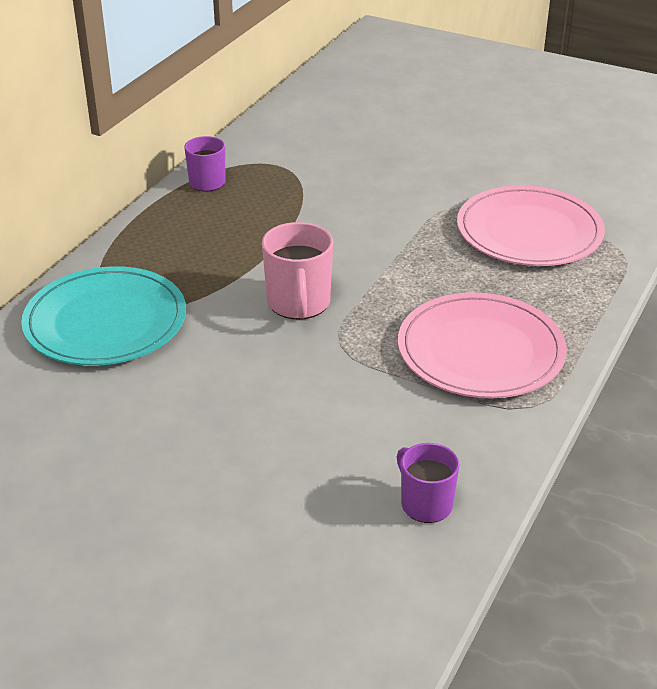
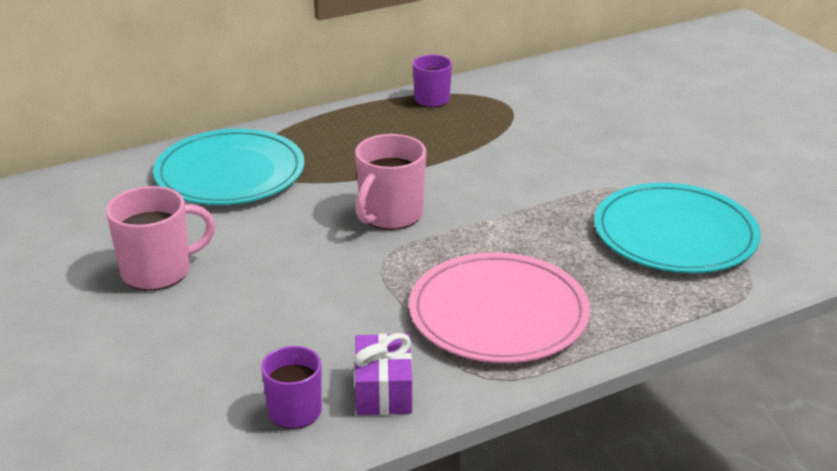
camera: 35 degrees right, 5 degrees down
pink plate [457,185,605,266] -> turquoise plate [594,183,761,273]
none -> pink mug [106,186,215,291]
none -> purple gift [354,333,412,415]

